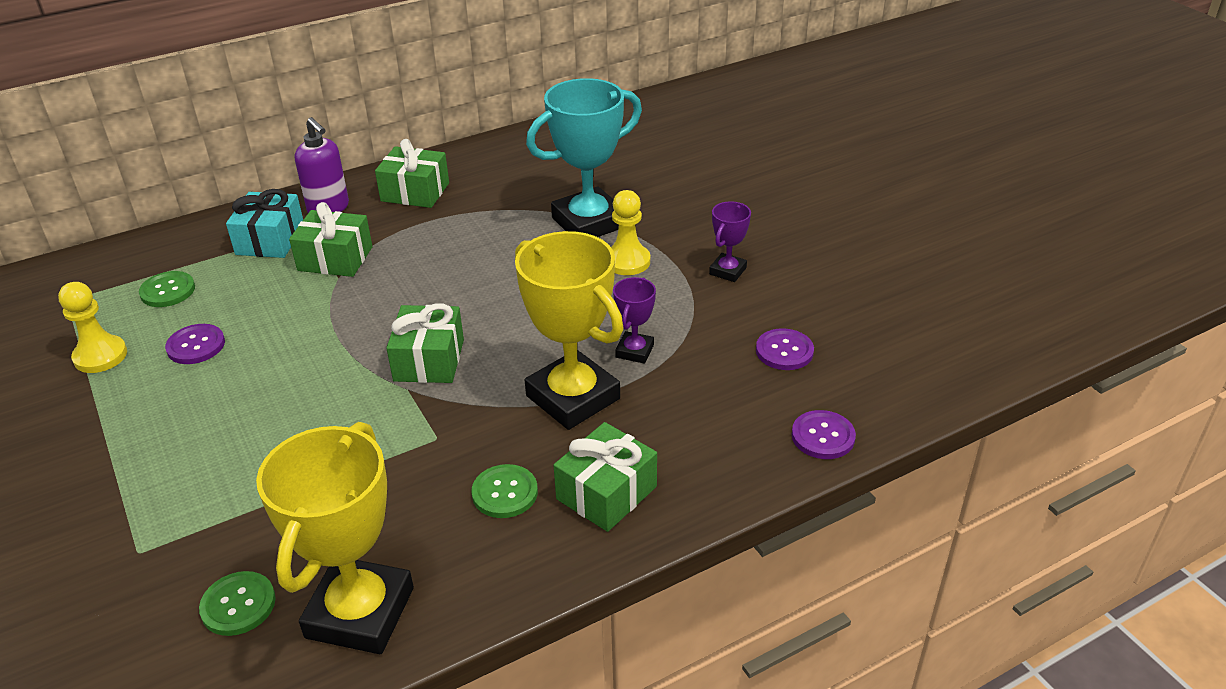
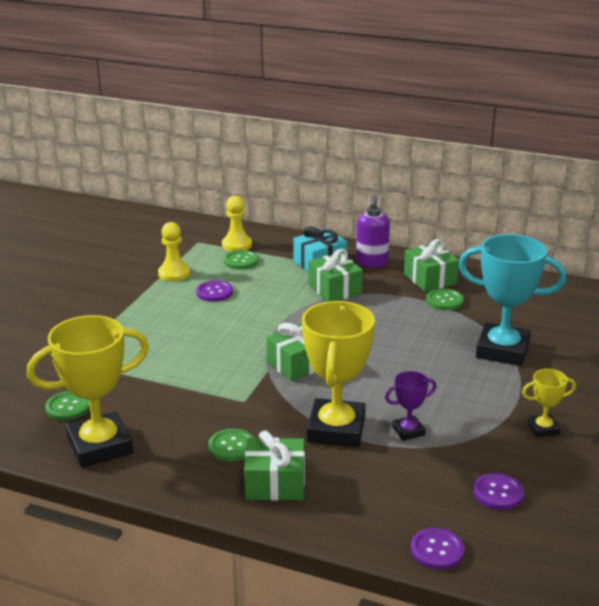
camera: 50 degrees right, 10 degrees down
yellow pawn [611,190,650,275] -> yellow pawn moved to [222,195,252,252]
purple trophy [709,201,751,282] -> yellow trophy [522,369,576,437]
none -> green button [426,288,464,310]

